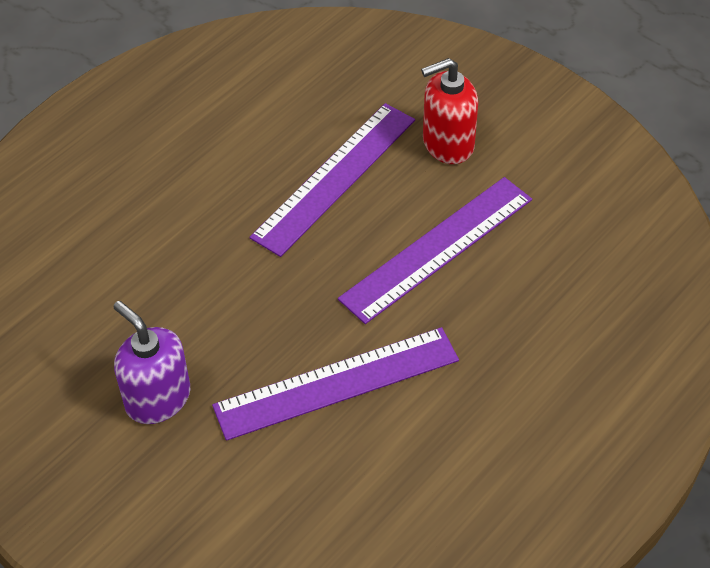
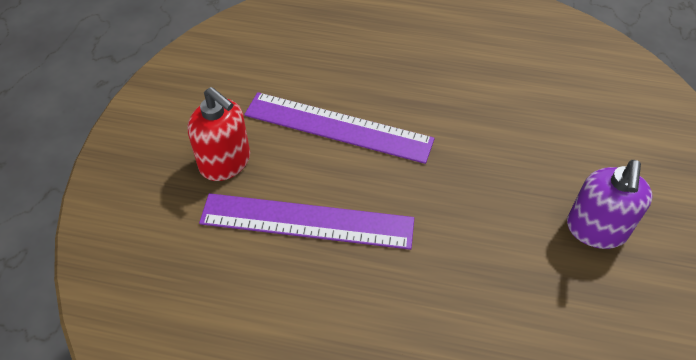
camera: 120 degrees left, 0 degrees up
purple ruler [212,327,459,441] -> none

